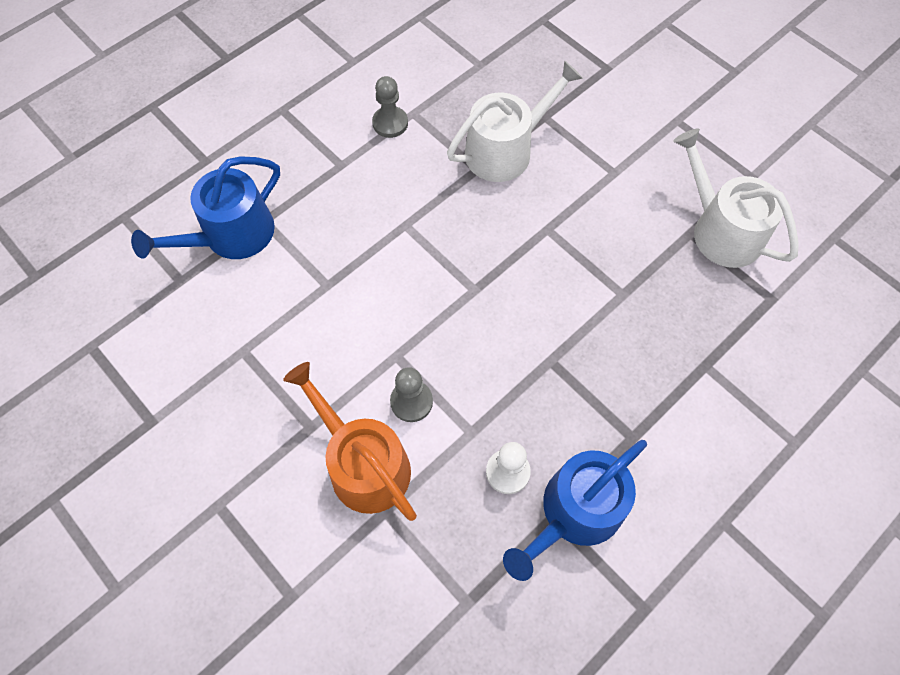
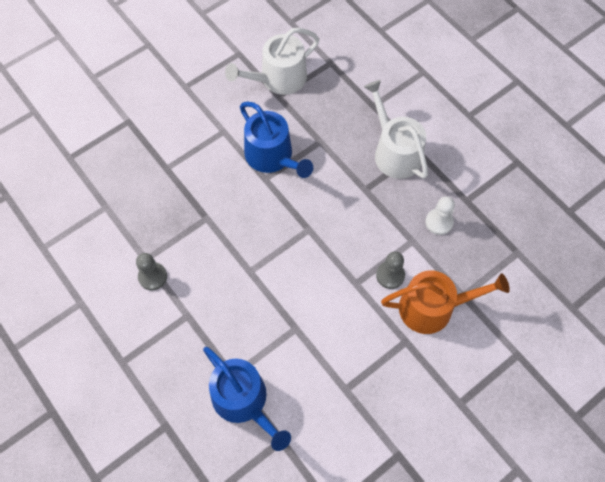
camera: 85 degrees left, 0 degrees up
orange watering can [283,362,417,521] -> orange watering can turned 150 degrees counterclockwise [381,270,510,334]
white watering can [447,61,583,182] -> white watering can moved to [364,80,428,179]
blue watering can [503,440,647,581] -> blue watering can moved to [240,102,313,178]

